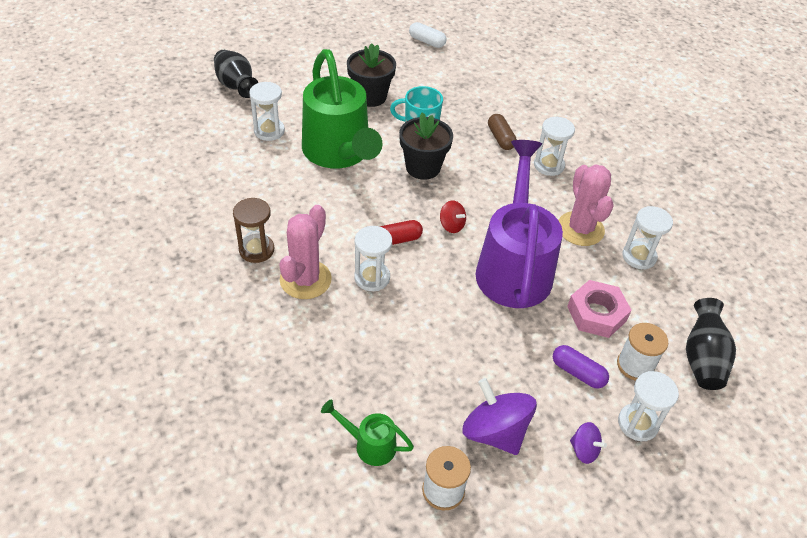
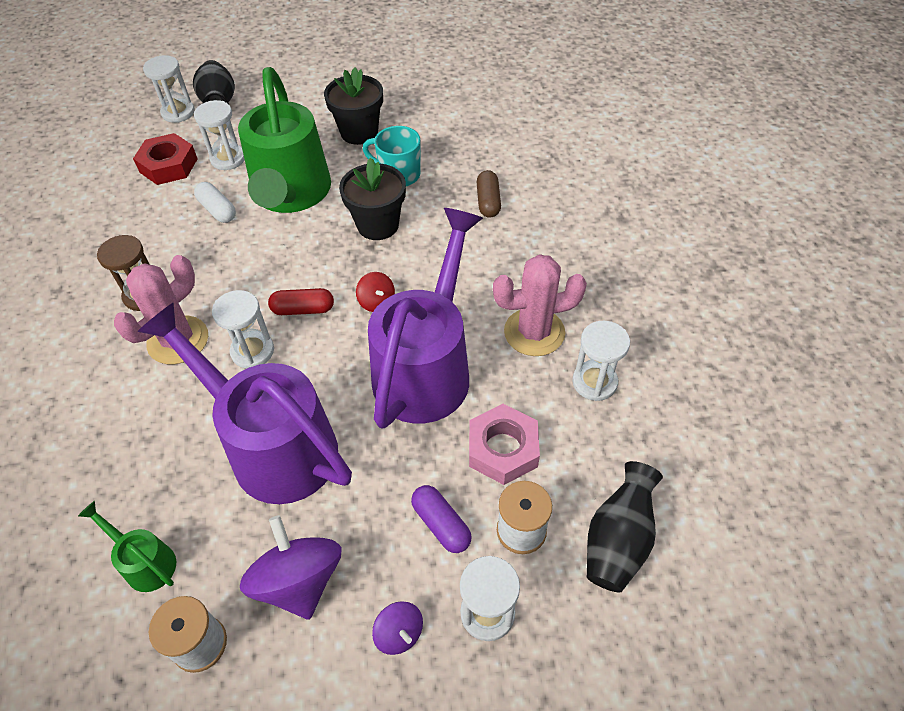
camera: 20 degrees right, 5 degrees up
white capsule [409,22,447,48] -> white capsule moved to [194,182,236,223]
white hourglass [534,117,575,176] -> white hourglass moved to [143,55,195,123]
pink cactus [558,164,614,246] -> pink cactus turned 75 degrees clockwise [493,254,587,356]
none -> red nut [133,133,198,185]
none -> purple watering can [137,302,352,504]

